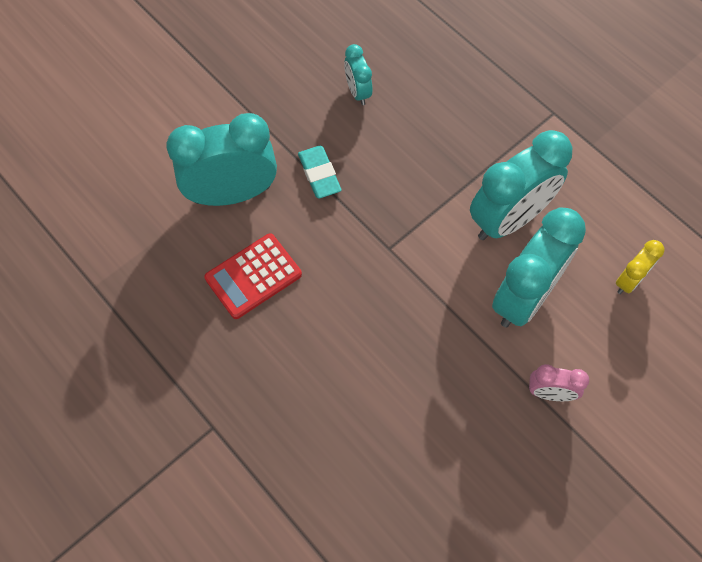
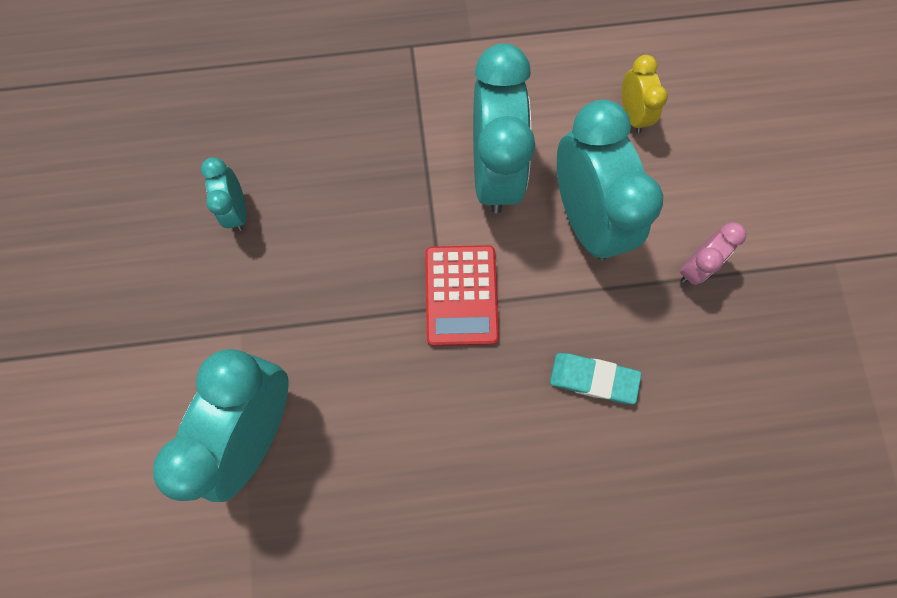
camera: 55 degrees left, 10 degrees up
red calculator [204,233,302,319] -> red calculator moved to [425,245,499,346]
turquoise eraser [298,146,342,198] -> turquoise eraser moved to [550,353,641,404]
turquoise clock [344,44,372,105] -> turquoise clock turned 60 degrees clockwise [201,157,247,231]

